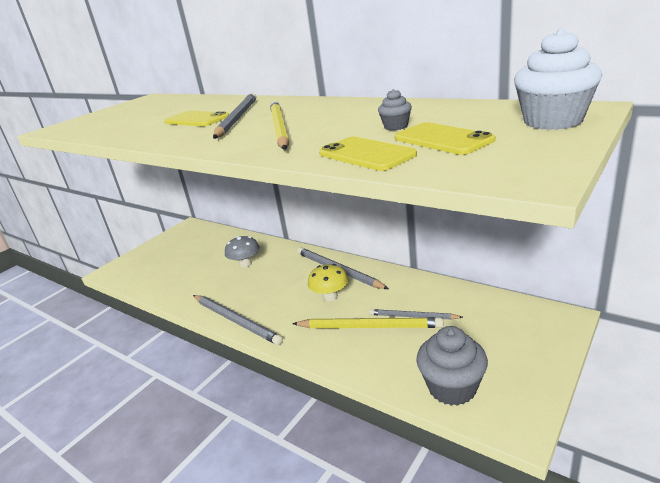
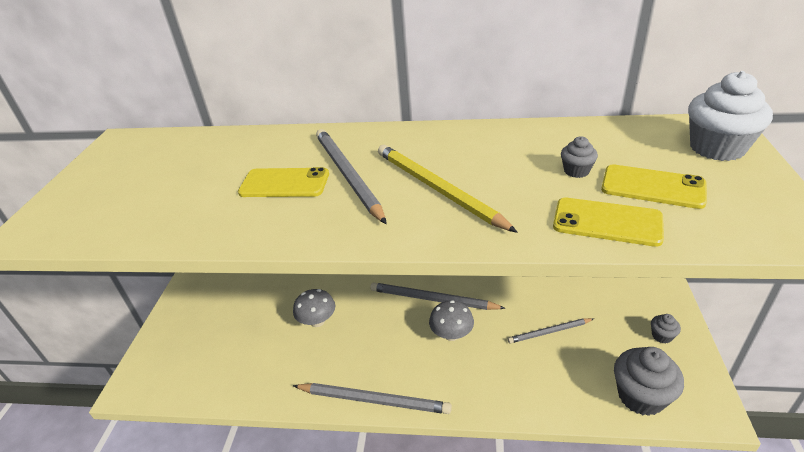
camera: 30 degrees left, 10 degrees up
yellow pencil [292,317,443,328] -> none
yellow mushroom [308,264,348,301] -> grey mushroom [429,300,474,341]
none -> grey cupcake [651,314,681,344]

